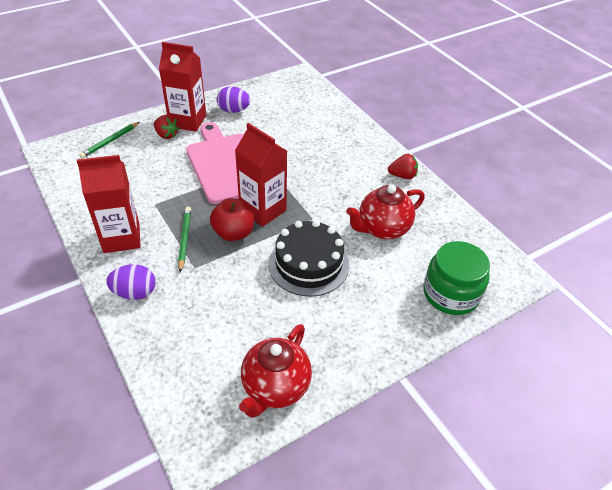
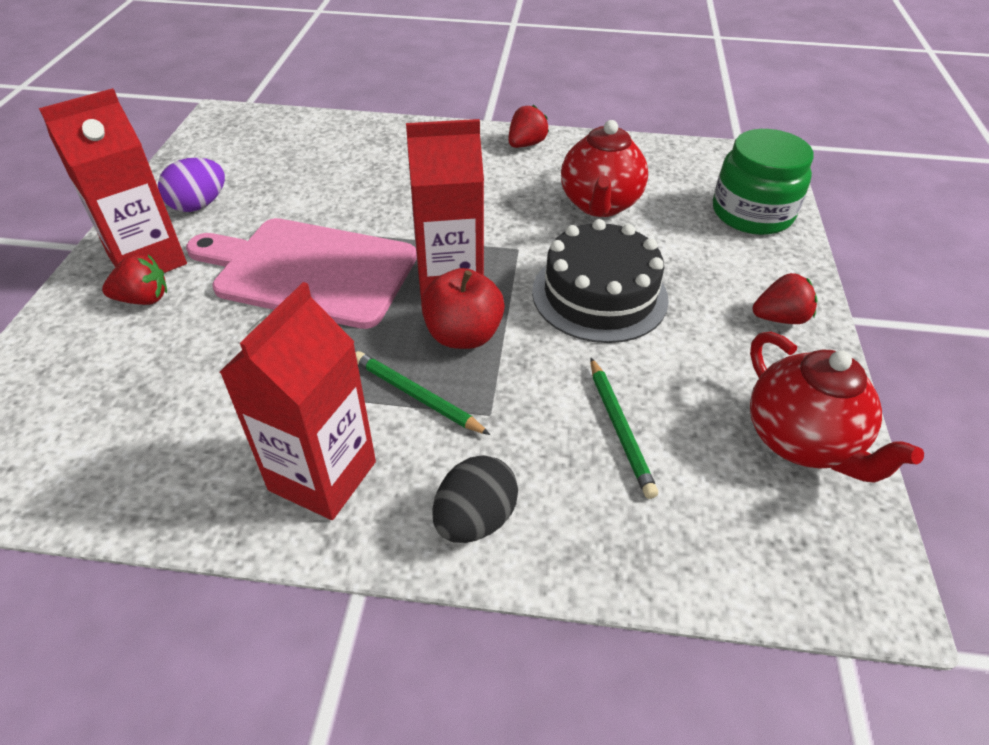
camera: 50 degrees left, 0 degrees up
green pencil [79,122,140,158] -> green pencil moved to [590,357,658,499]
purple egg [106,264,155,300] -> black egg [432,455,518,543]
none -> red strawberry [753,273,817,324]

